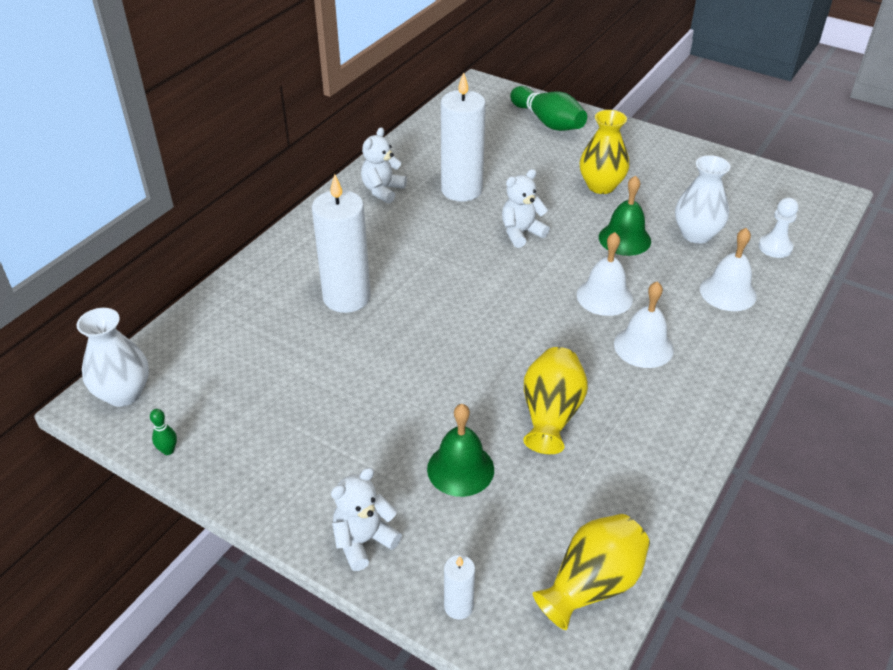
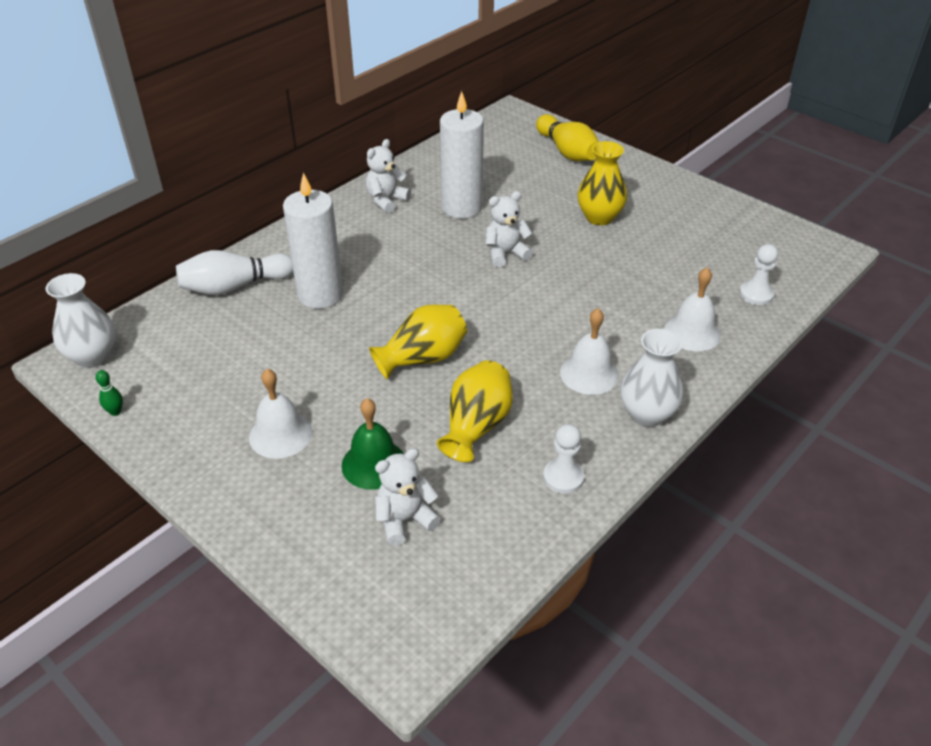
camera: 10 degrees right, 0 degrees up
white teddy bear [331,467,402,571] -> white teddy bear moved to [375,448,441,546]
white candle [444,555,475,620] -> none
green bowling pin [510,86,587,131] -> yellow bowling pin [536,114,599,161]
yellow vase [533,514,650,630] -> yellow vase moved to [369,305,467,379]
white bell [577,232,633,316] -> white bell moved to [249,369,312,459]
green bell [599,175,651,256] -> none
white vase [675,155,731,244] -> white vase moved to [620,329,684,427]
none -> white bowling pin [176,250,293,295]
none -> white pawn [543,424,584,494]

